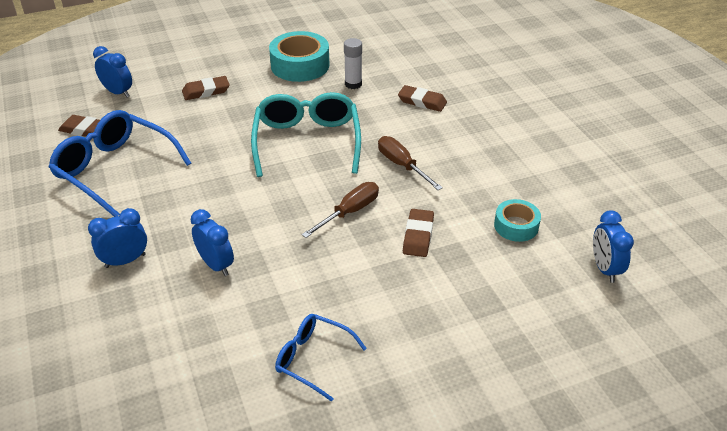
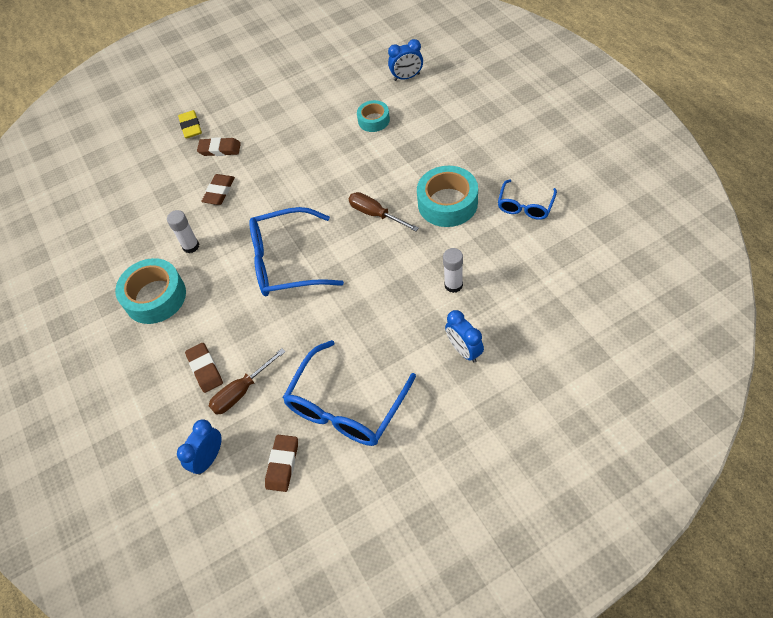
camera: 90 degrees left, 15 degrees up
blue clock [191,209,234,276] -> white glue stick [443,248,463,293]
turquoise glasses [251,92,361,177] -> blue glasses [249,207,344,296]
brown screwdriver [378,136,443,190] -> brown screwdriver moved to [209,348,285,415]
brown eraser [403,209,434,257] -> brown eraser moved to [197,137,241,156]
none -> yellow eraser [178,110,202,139]
none -> turquoise tape [417,166,478,227]

